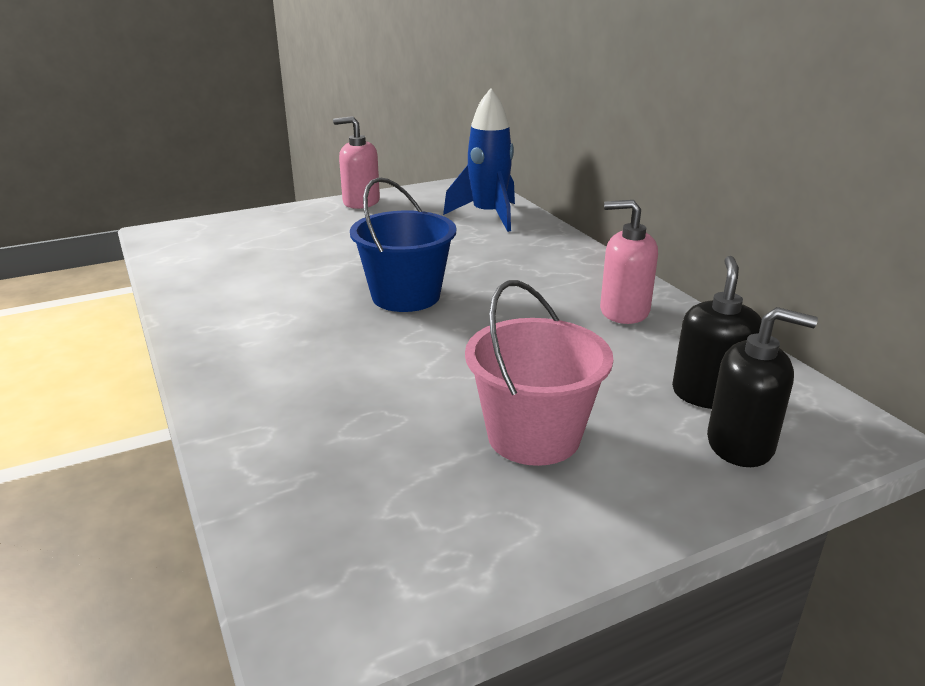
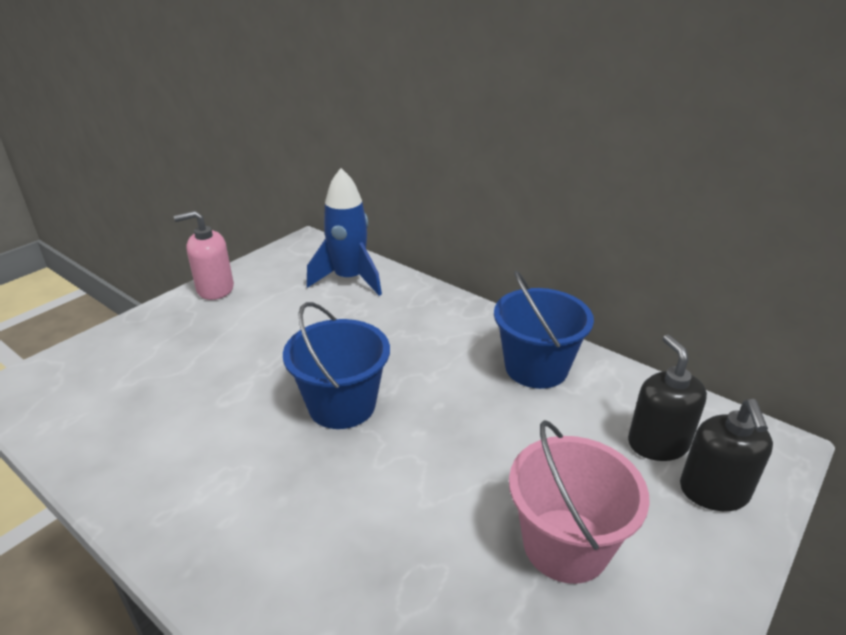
camera: 25 degrees left, 5 degrees up
pink soap dispenser [600,200,658,324] -> blue bucket [494,271,594,389]
black soap dispenser [707,307,818,467] -> black soap dispenser turned 105 degrees clockwise [680,399,773,511]

